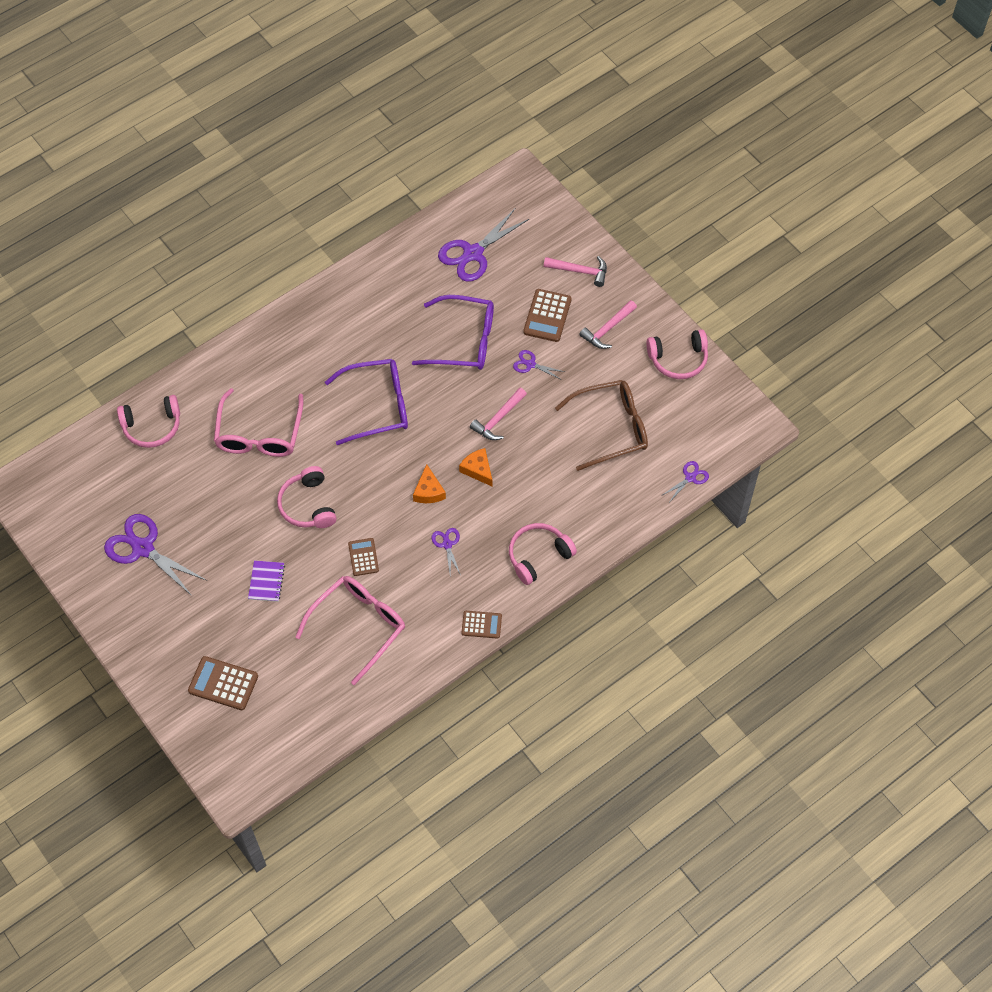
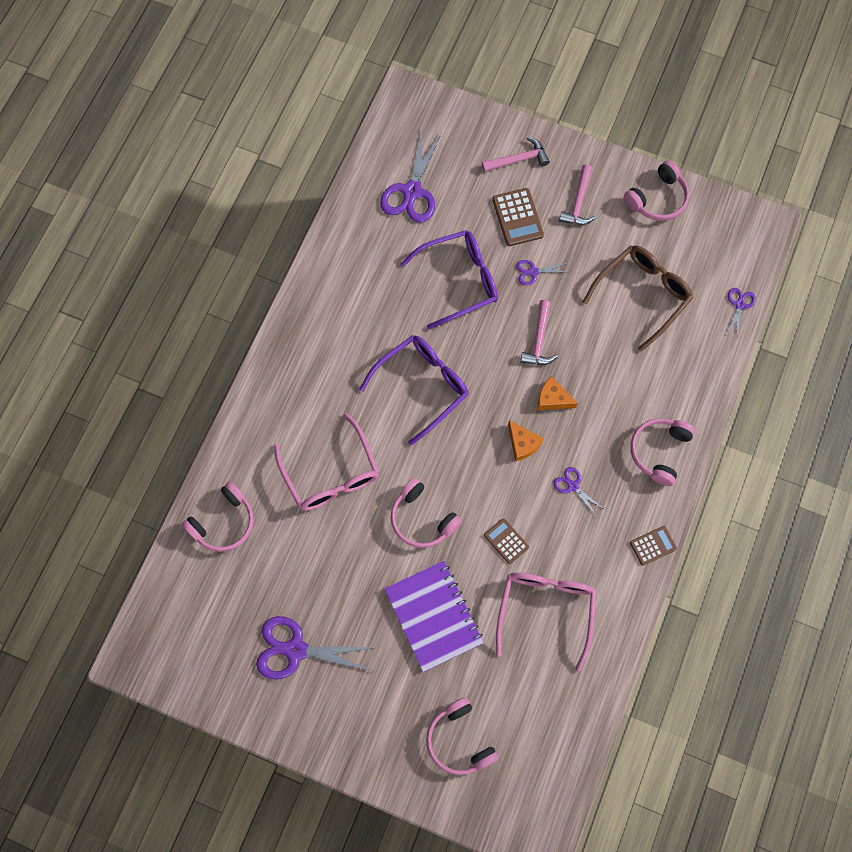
camera: 30 degrees left, 10 degrees up
brown calculator [188,656,258,710] -> pink headphones [426,697,499,775]
purple notebook [248,561,285,602] -> purple notebook [384,561,484,672], size x2.03

